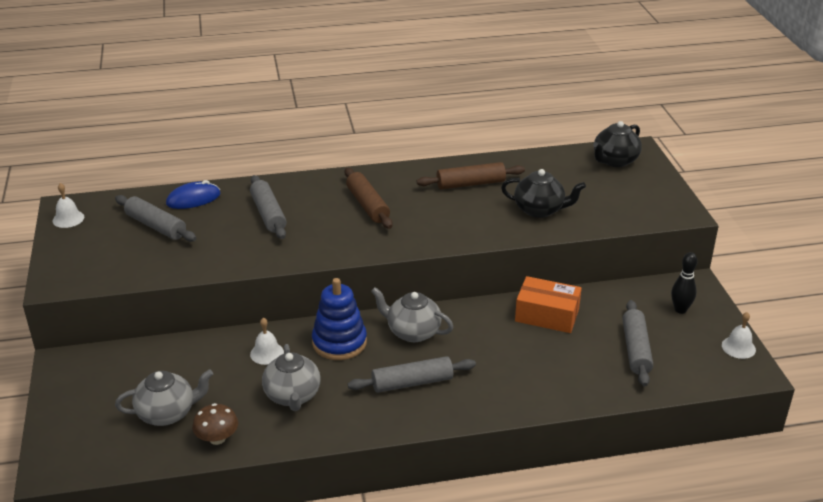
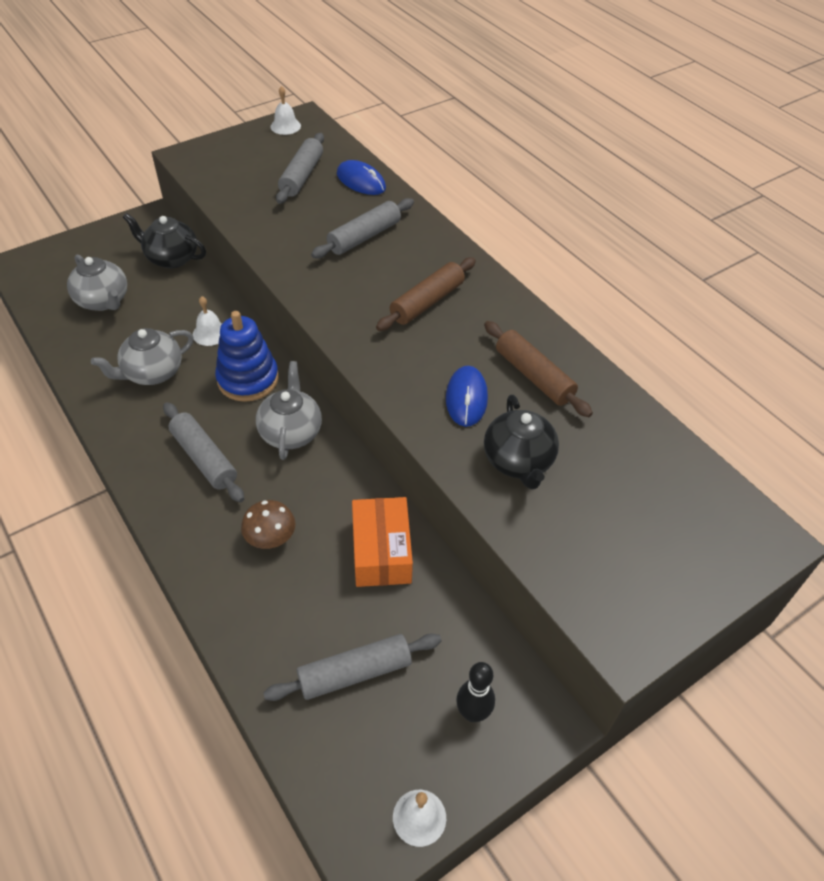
camera: 65 degrees right, 15 degrees up
brown mushroom [192,403,238,445] -> brown mushroom moved to [241,500,295,549]
black teapot [593,121,642,167] -> black teapot moved to [123,213,206,268]
none -> blue mouse [446,366,488,427]

